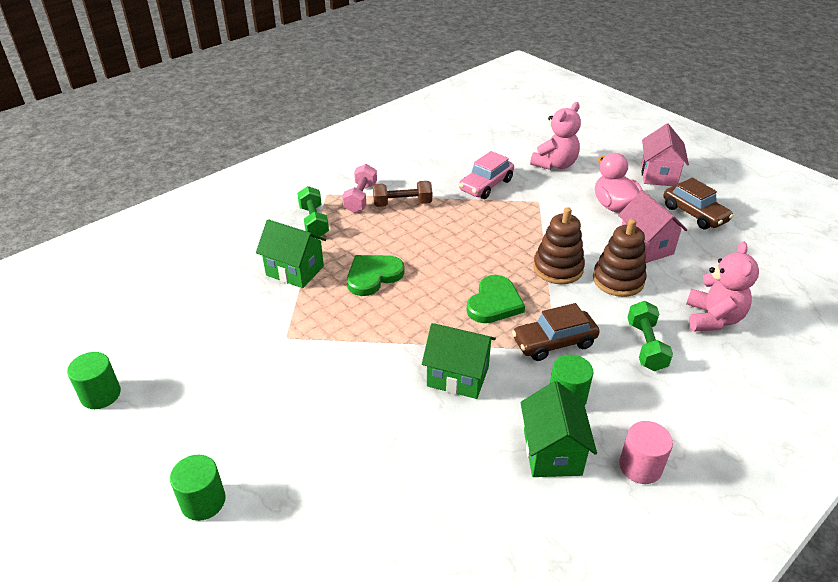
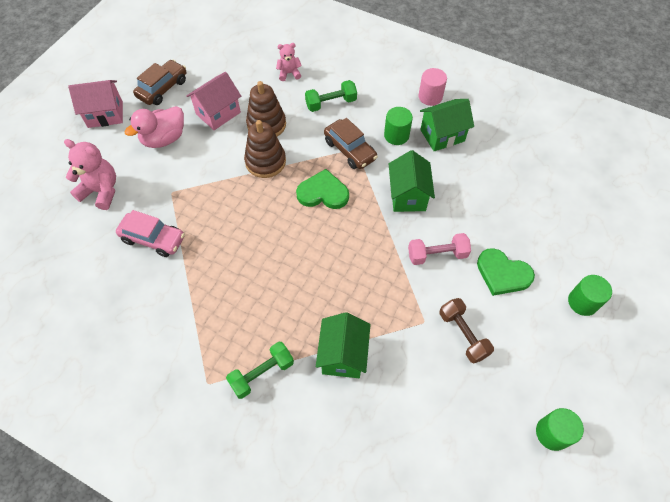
camera: 110 degrees left, 20 degrees up
pink dumbbell [342,164,377,213] -> pink dumbbell moved to [408,233,471,265]
green heart [347,255,405,296] -> green heart moved to [477,248,535,296]
brown dumbbell [373,181,432,207] -> brown dumbbell moved to [439,298,494,363]
pink teddy bear [686,242,759,331] -> pink teddy bear [276,43,302,81], size x0.59

